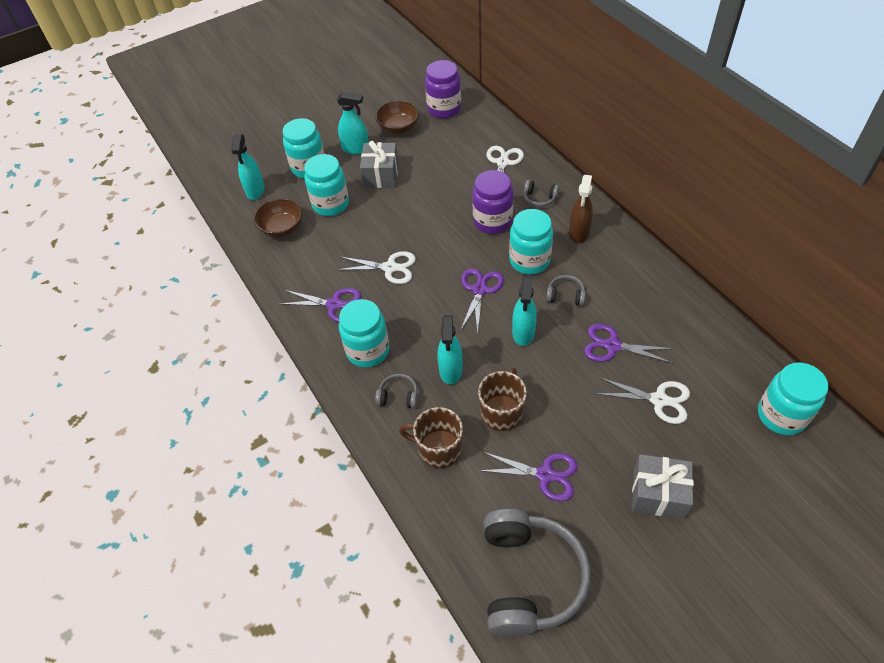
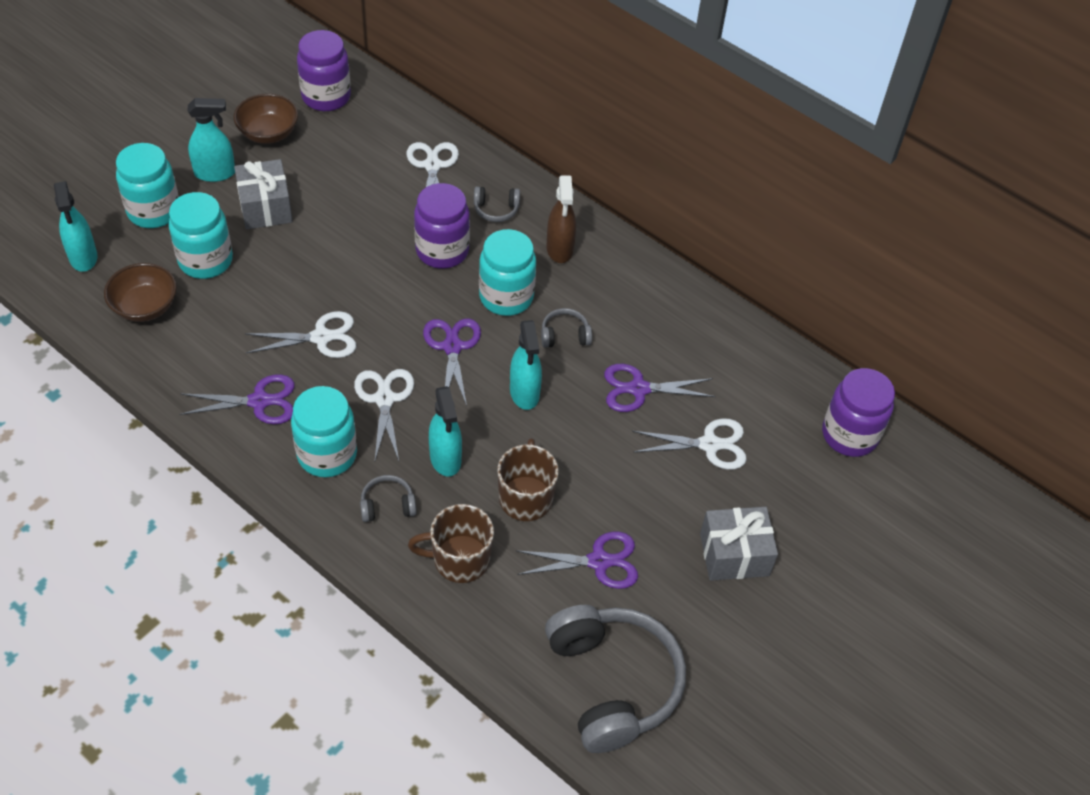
camera: 25 degrees left, 0 degrees up
turquoise jar [758,363,828,435] -> purple jar [822,368,895,457]
none -> white scissors [354,369,414,463]

